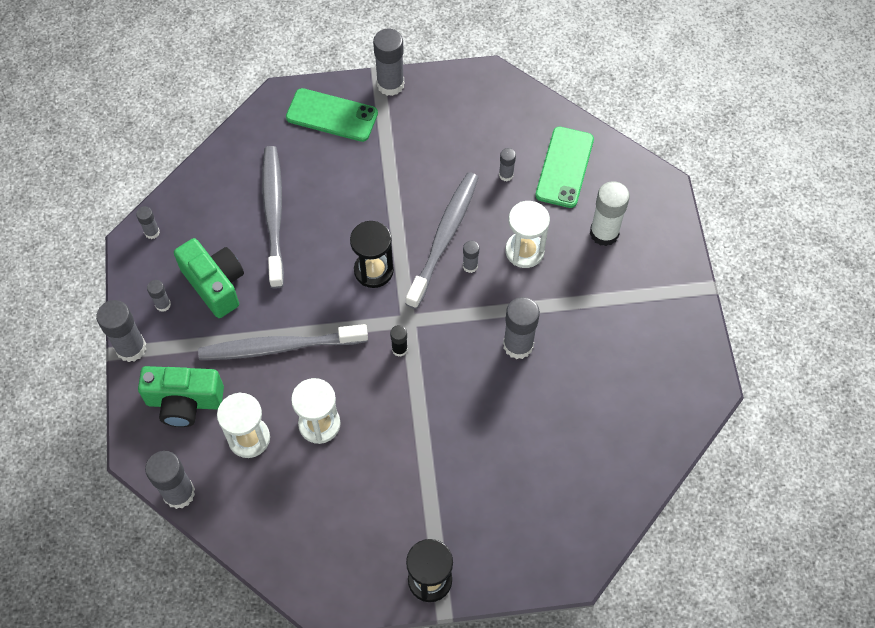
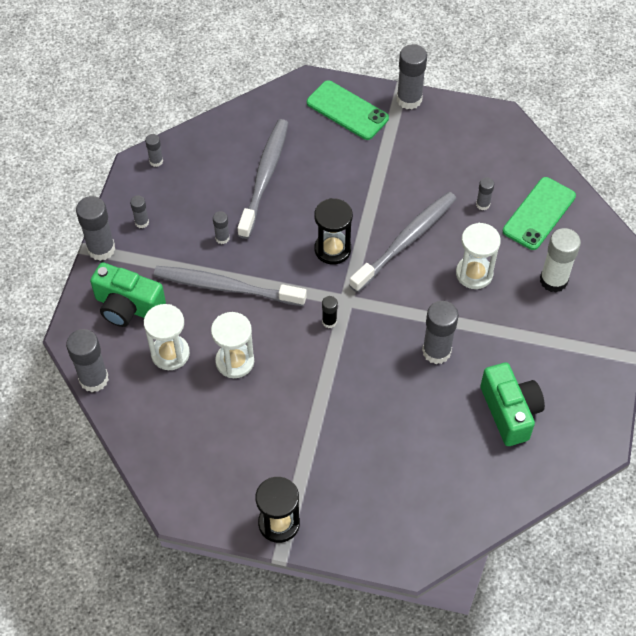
camera: 20 degrees right, 5 degrees down
green camera [174,238,244,318] -> green camera moved to [480,363,545,446]
grey glue stick [463,241,479,273] -> grey glue stick moved to [213,211,229,244]

